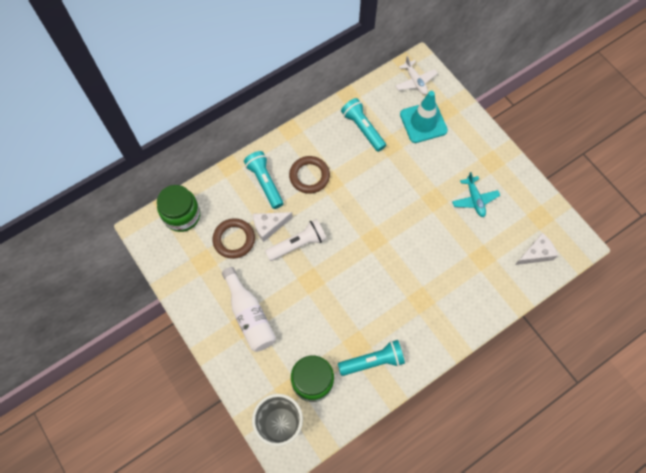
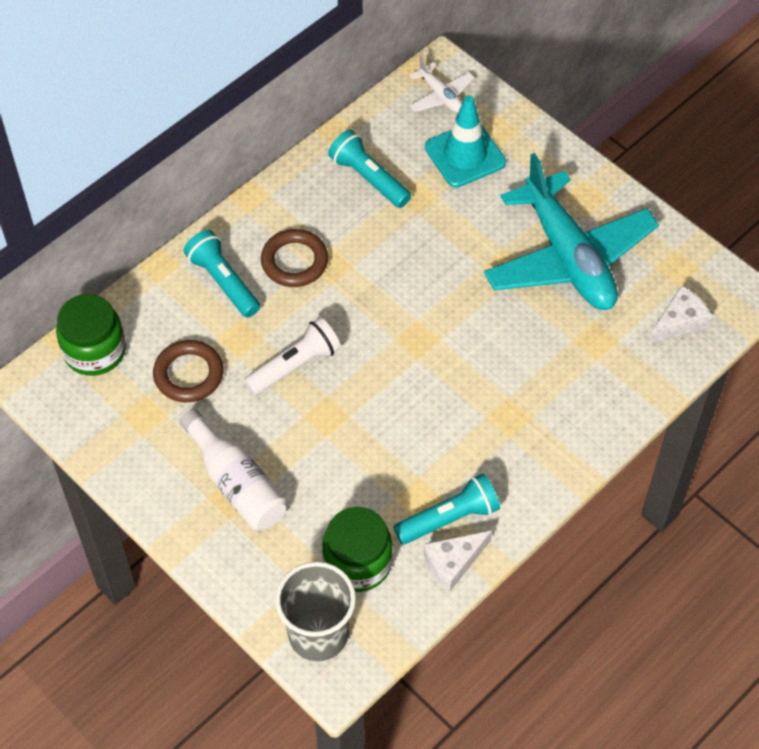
camera: 10 degrees left, 10 degrees down
white cheese [253,212,293,242] -> white cheese moved to [424,530,492,591]
turquoise plane [452,172,500,217] -> turquoise plane [484,153,659,310], size x2.33

